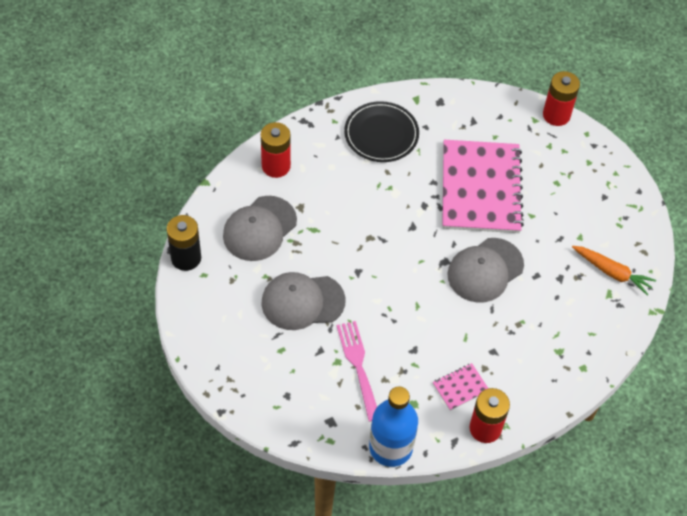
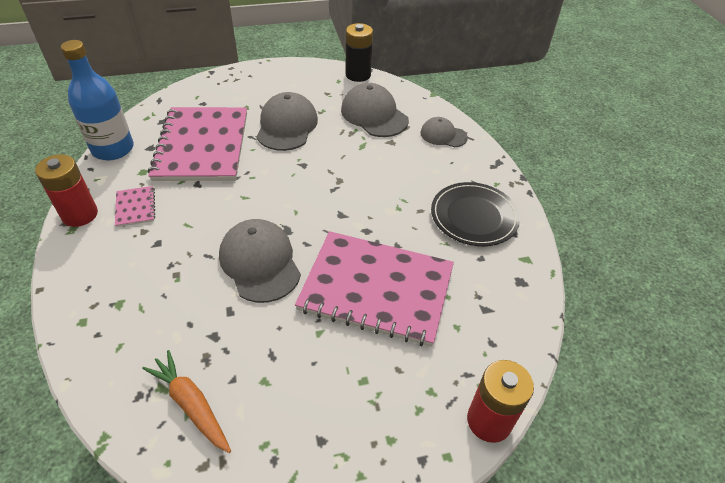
camera: 105 degrees right, 10 degrees down
red battery [261,122,291,178] -> grey cap [420,117,468,147]
pink fork [337,321,377,422] -> pink notebook [148,107,247,181]
orange carrot [572,246,656,296] -> orange carrot turned 90 degrees clockwise [142,350,231,453]

